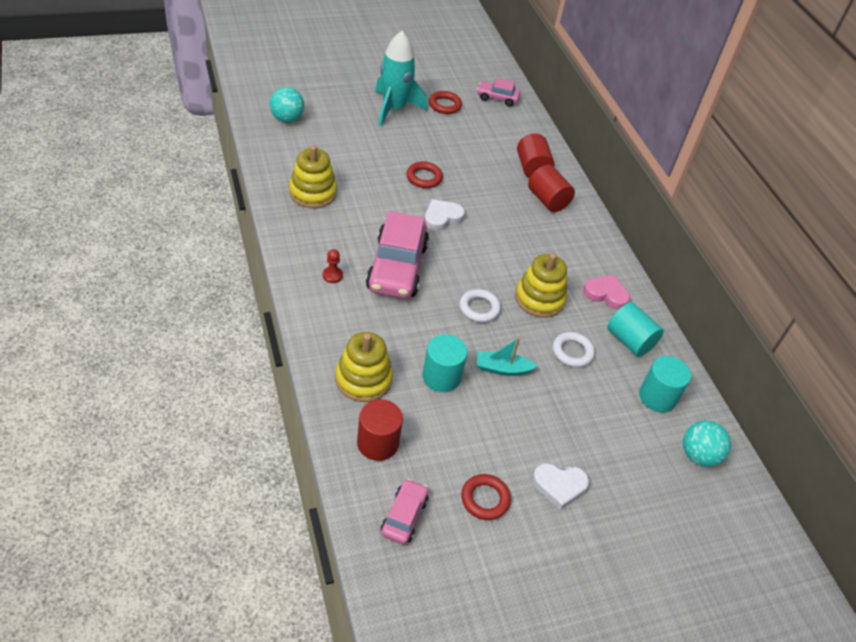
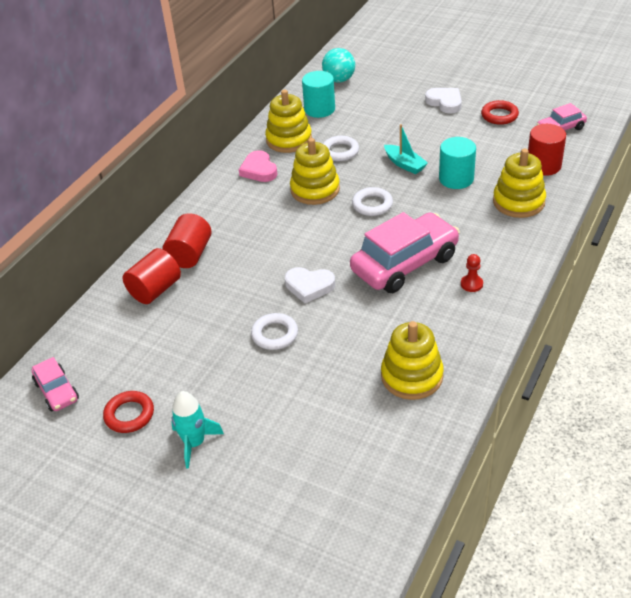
camera: 125 degrees left, 5 degrees down
turquoise ball [270,87,304,123] -> none
turquoise rocket [375,31,427,126] -> turquoise rocket [171,391,224,469], size x0.60
red ring [406,161,443,188] -> white ring [251,313,298,350]
turquoise cylinder [607,302,664,357] -> yellow stacking toy [265,89,312,153]

